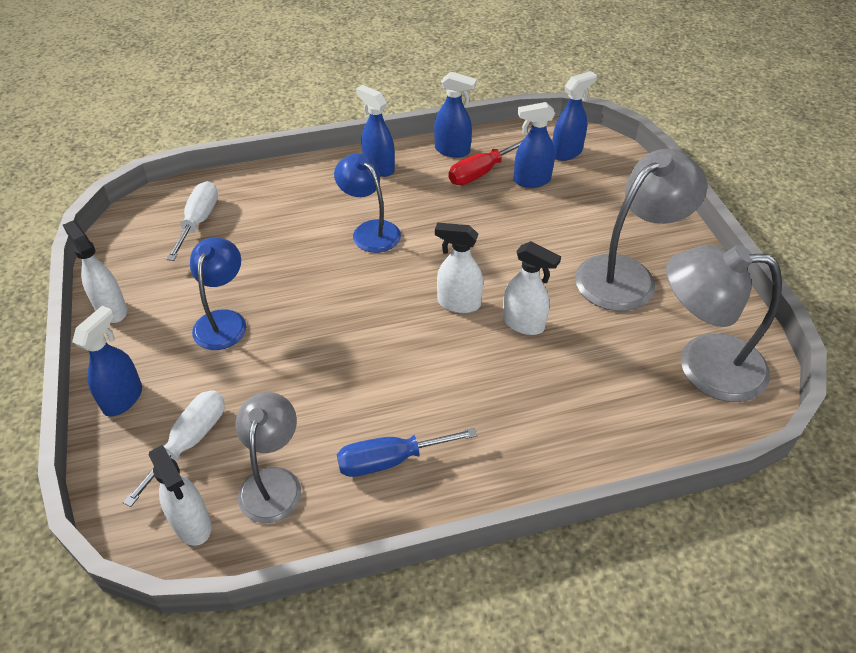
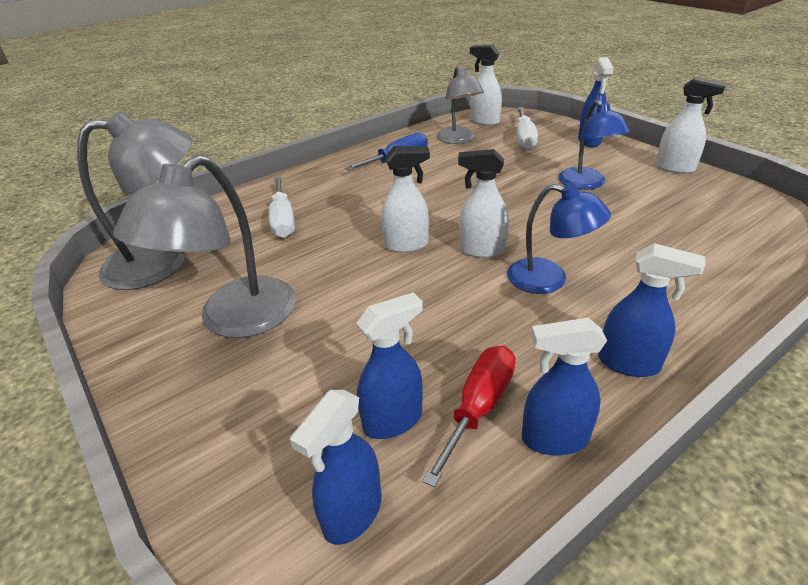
camera: 160 degrees right, 10 degrees down
white screwdriver [166,181,218,261] -> white screwdriver moved to [269,177,295,238]
white spray bottle [503,241,561,335] -> white spray bottle moved to [458,149,509,258]

